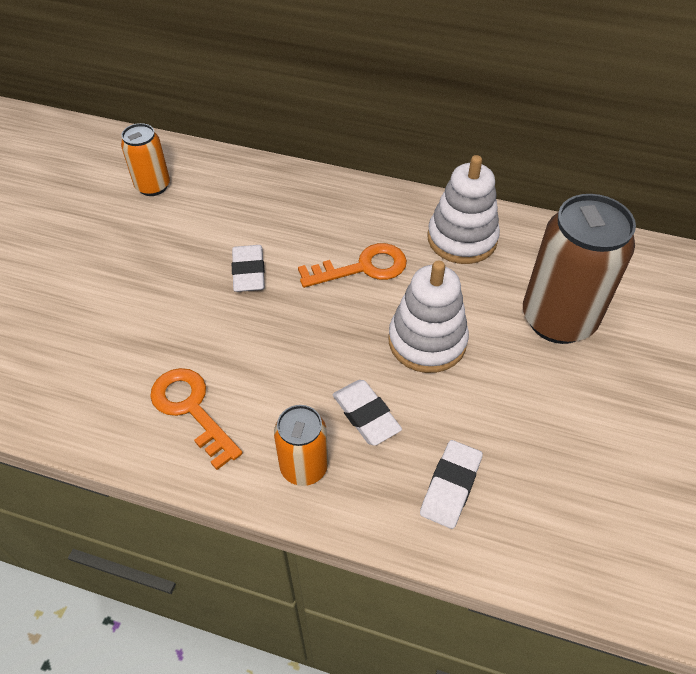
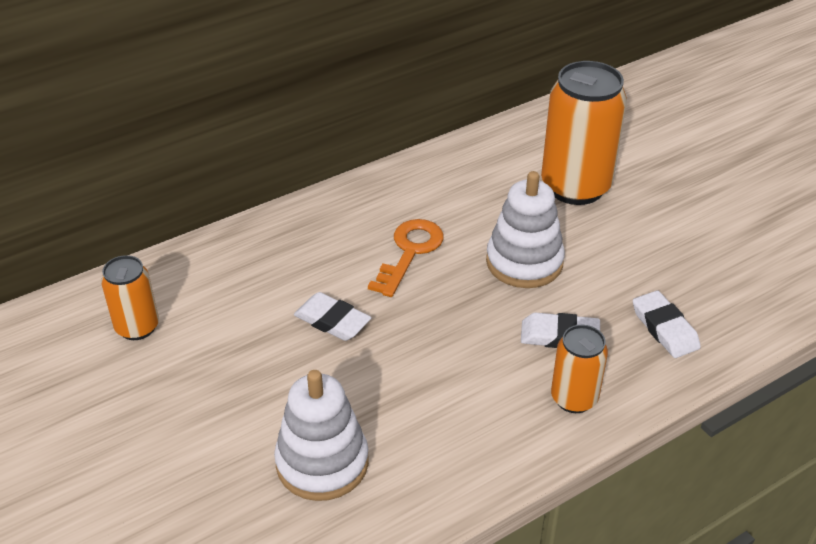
camera: 50 degrees left, 10 degrees down
orange key [150,368,242,470] -> none
white stacking toy [427,155,500,264] -> white stacking toy moved to [274,370,369,501]
brown can [523,194,636,344] -> orange can [541,61,627,205]

